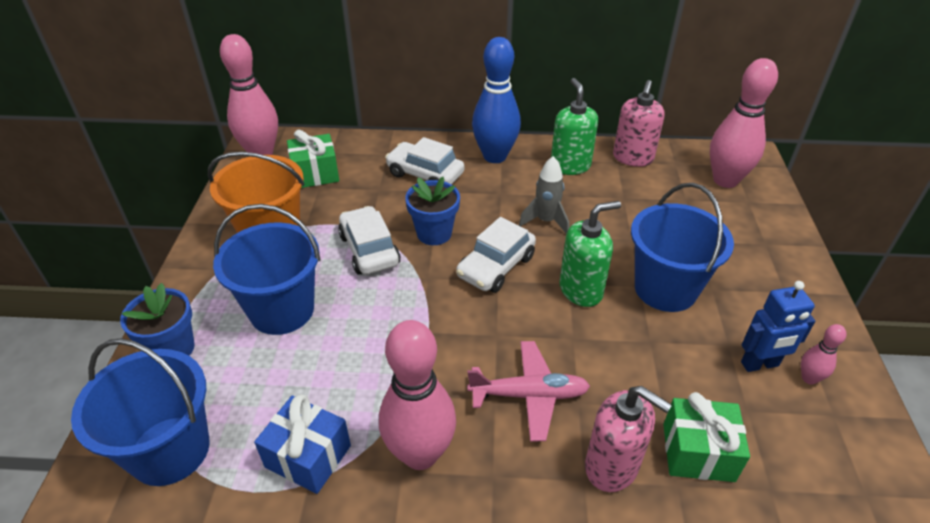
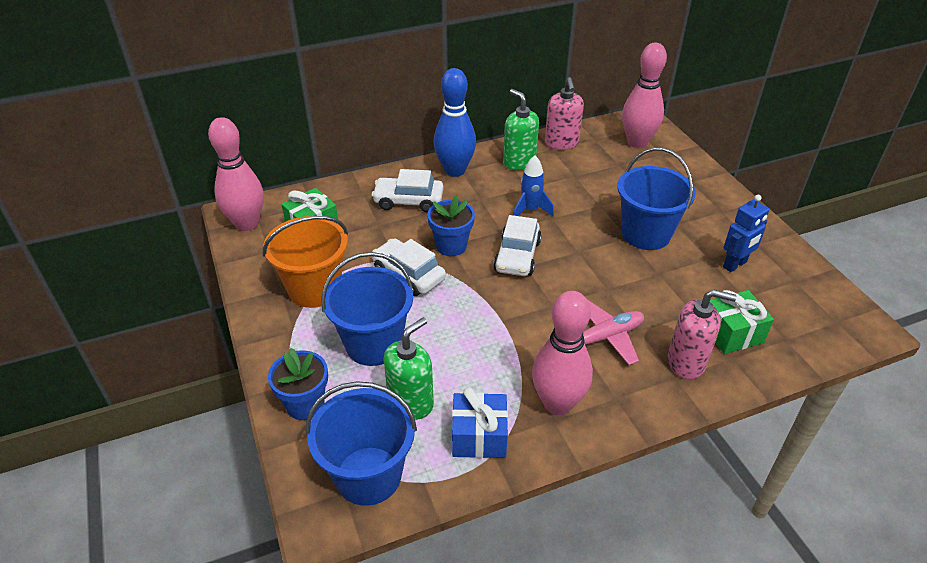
camera: 25 degrees left, 0 degrees up
grey rocket [519,156,569,234] -> blue rocket [513,155,554,216]
green soap dispenser [559,201,621,307] -> green soap dispenser moved to [383,317,434,420]
pink bowling pin [801,324,846,384] -> none

